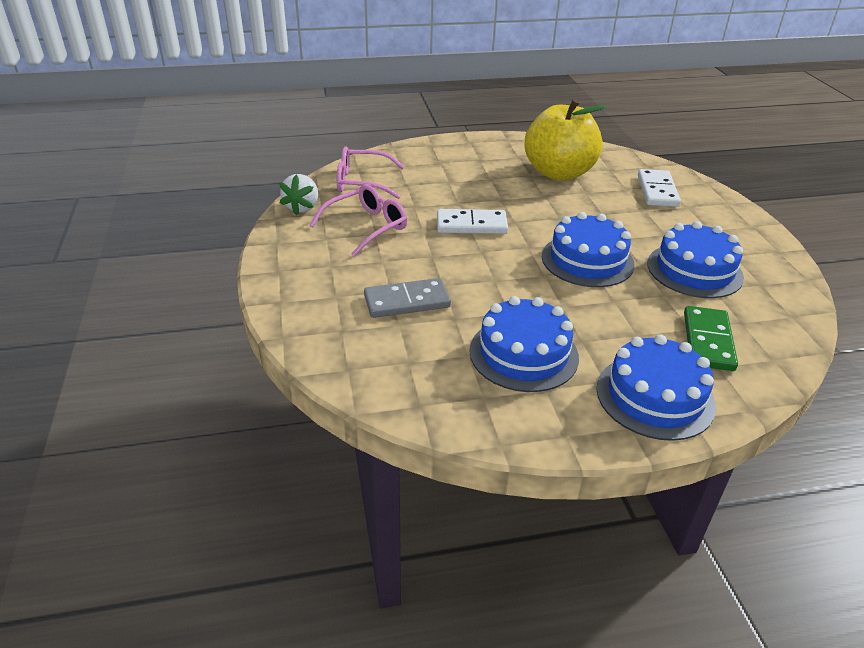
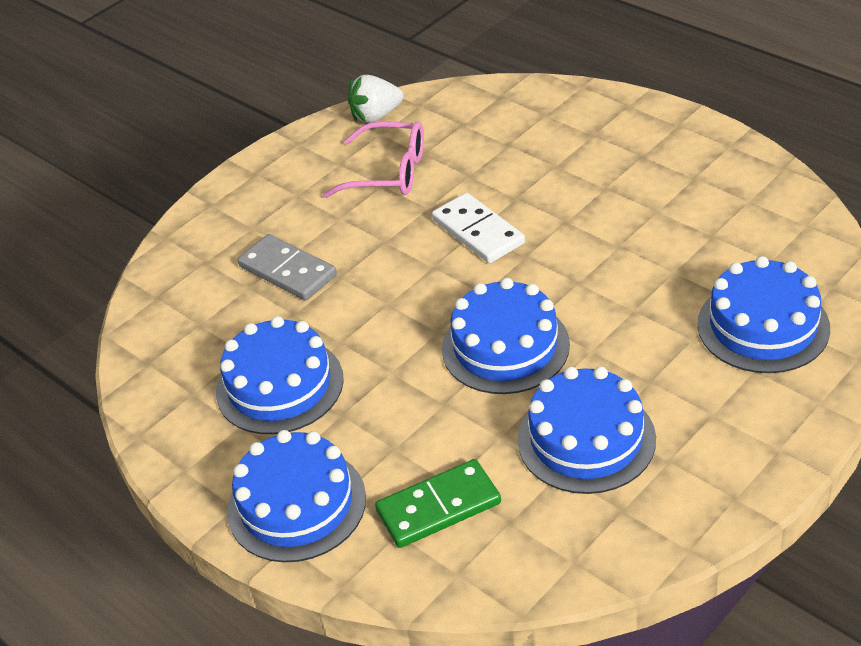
camera: 60 degrees right, 5 degrees up
pink glasses [337,146,405,199] -> none
yellow apple [524,98,606,181] -> none
white domino [638,169,681,207] -> blue cake [697,256,830,373]

